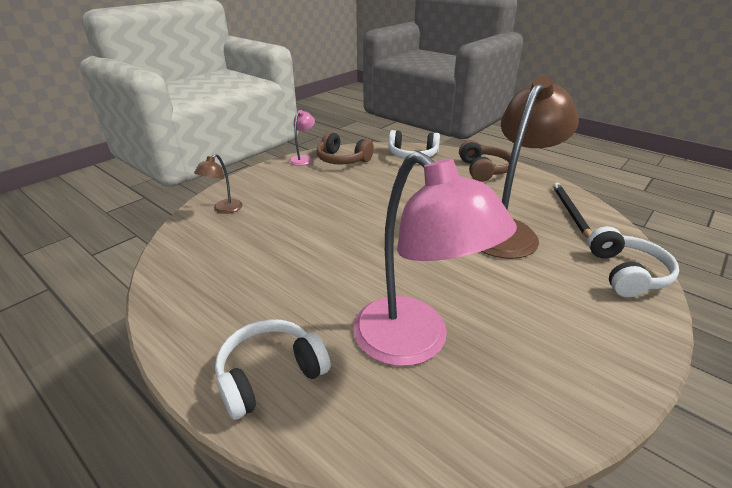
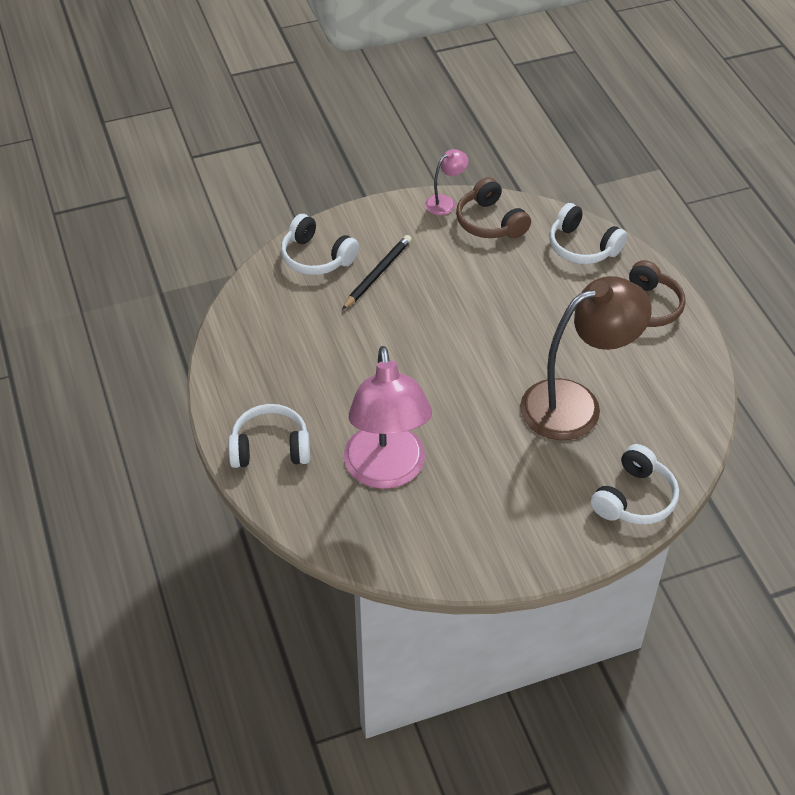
camera: 30 degrees right, 15 degrees up
brown lamp [194,154,242,214] -> white headphones [281,214,359,275]
black pencil [553,183,592,238] -> black pencil moved to [342,235,412,310]

